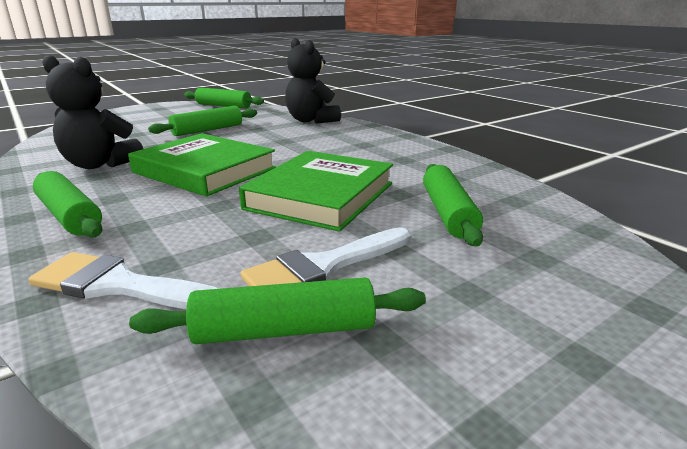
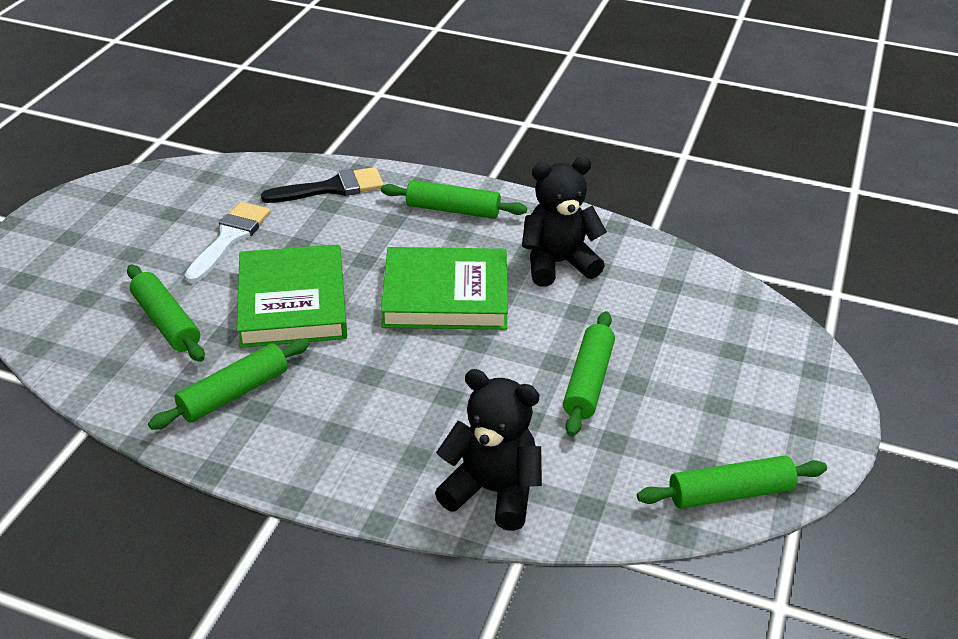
camera: 145 degrees right, 15 degrees up
white brush [29,252,219,309] -> black brush [261,167,384,203]
green rolling pin [129,277,426,344] -> green rolling pin moved to [148,338,310,430]

